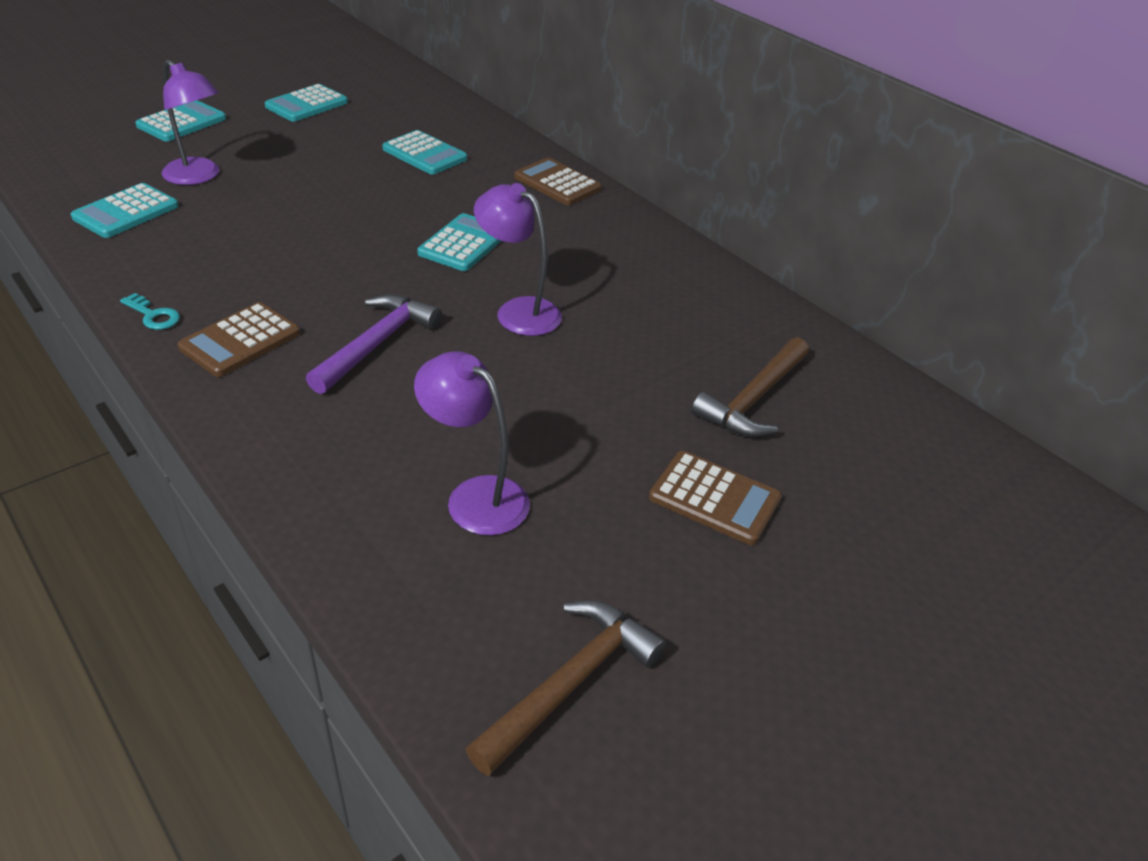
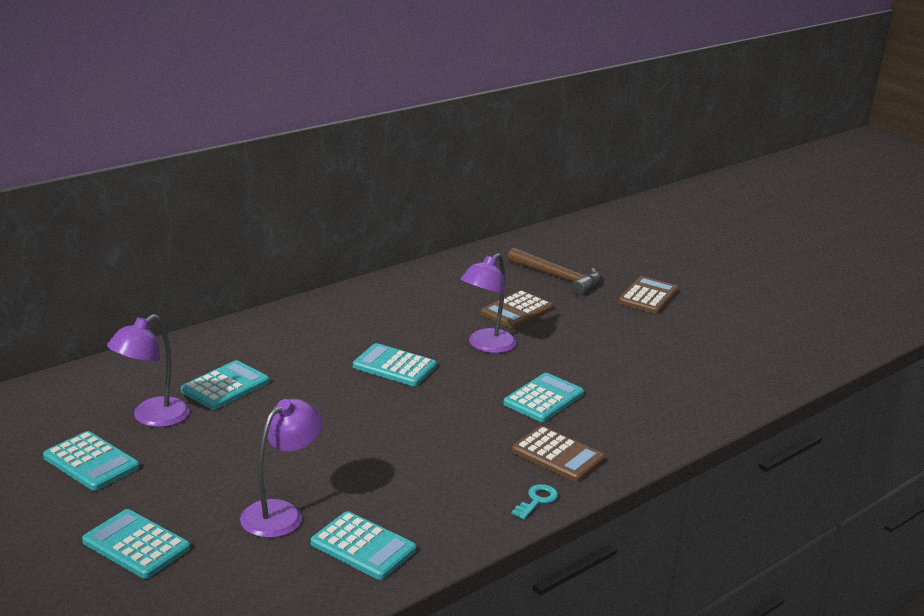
camera: 90 degrees left, 15 degrees down
purple hammer [306,294,441,394] -> turquoise calculator [503,373,584,422]
purple lamp [414,351,530,535] -> purple lamp moved to [107,314,190,427]
brown hammer [466,600,666,776] -> none
brown calculator [514,158,602,205] -> brown calculator moved to [480,290,553,329]

